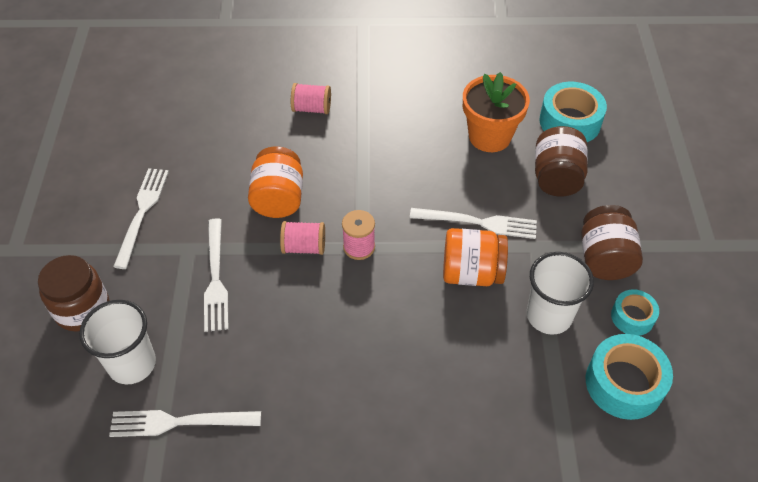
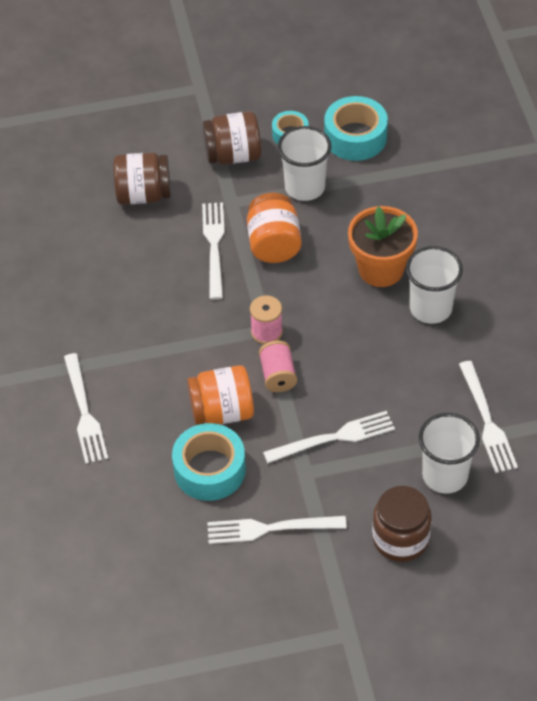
camera: 100 degrees left, 0 degrees up
pink spool [291,83,331,114] -> white fork [64,353,108,464]
orange flower pot [463,72,530,152] -> orange flower pot moved to [348,206,418,287]
turquoise tape [539,82,607,142] -> turquoise tape moved to [172,423,246,501]
none -> white cup [406,246,463,324]

